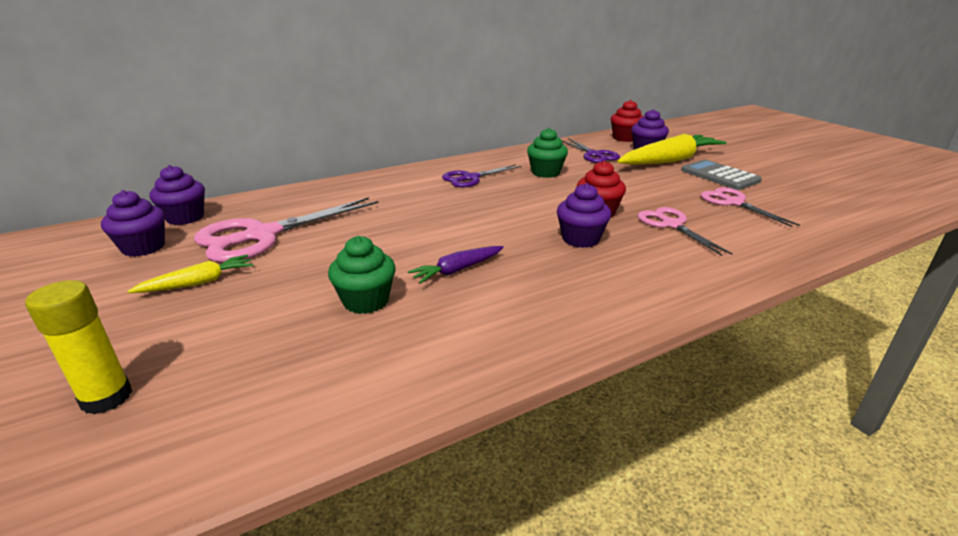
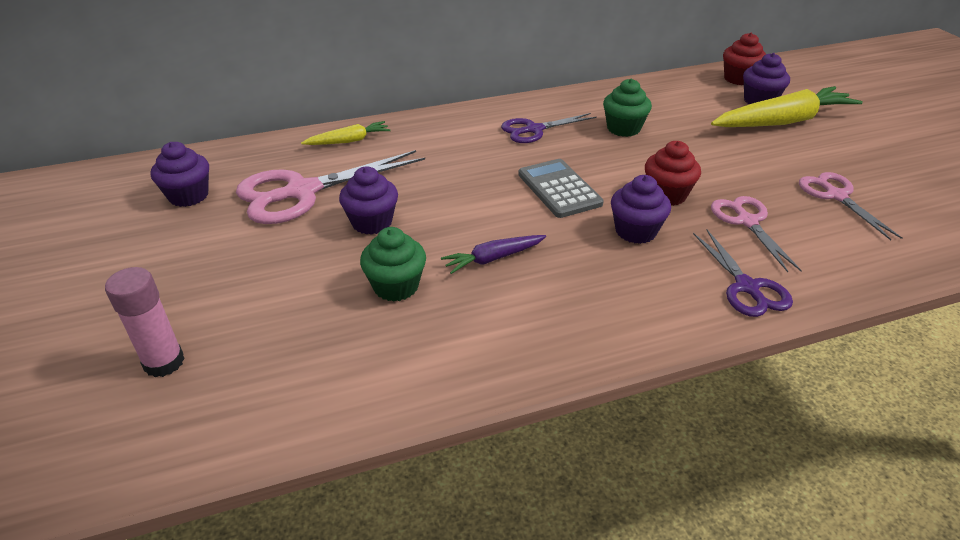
camera: 10 degrees right, 10 degrees up
yellow glue stick [25,280,132,414] -> pink glue stick [105,267,185,377]
yellow carrot [128,255,253,293] -> yellow carrot moved to [301,121,391,145]
purple cupcake [149,165,205,225] -> purple cupcake moved to [339,167,398,235]
purple scissors [562,138,620,163] -> purple scissors moved to [693,230,793,317]
grey calculator [681,159,762,190] -> grey calculator moved to [518,159,604,218]

